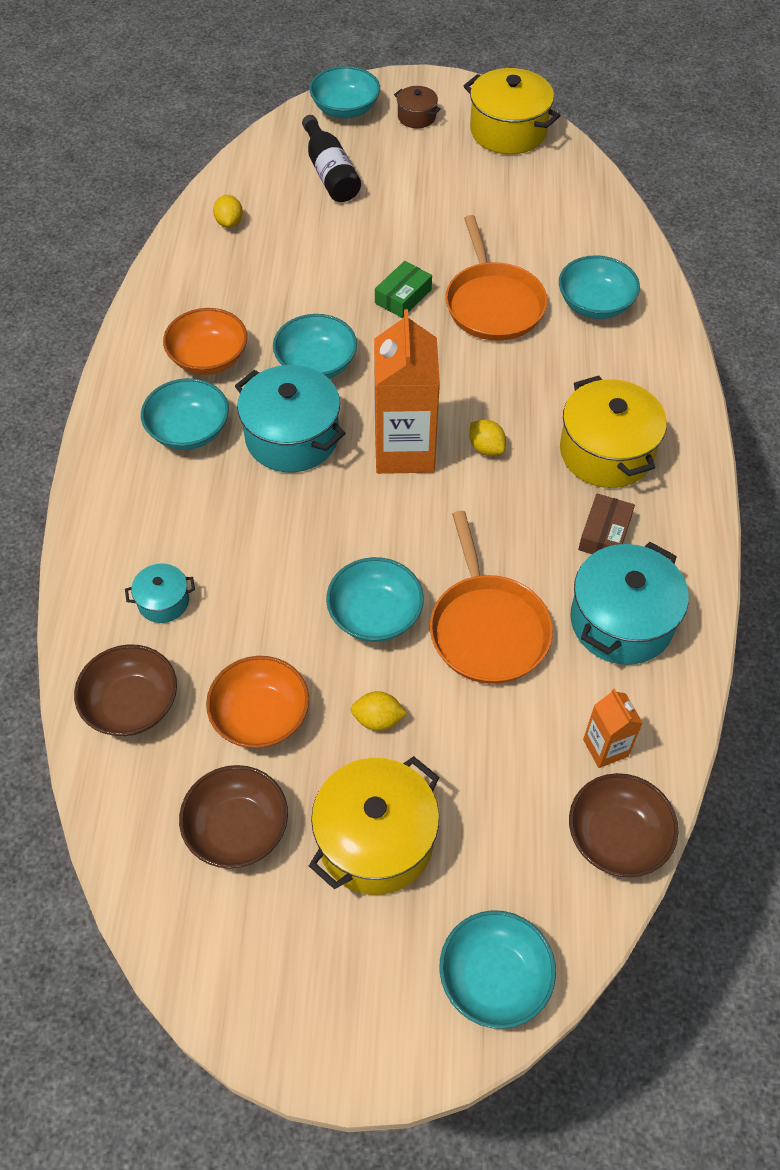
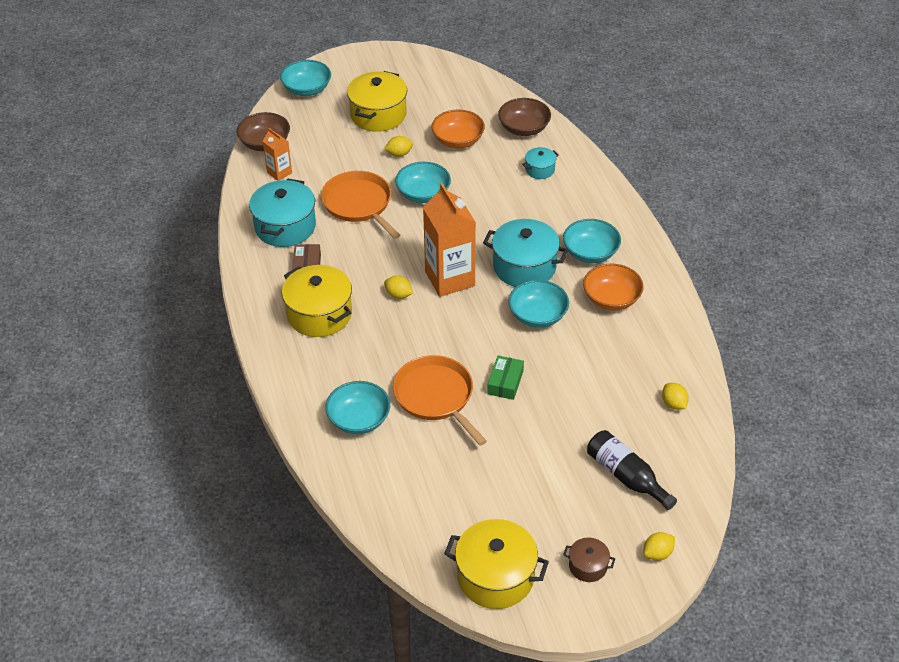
camera: 160 degrees right, 10 degrees down
brown bowl [179,765,288,869] -> none
turquoise bowl [309,66,380,118] -> yellow lemon [643,532,675,561]

